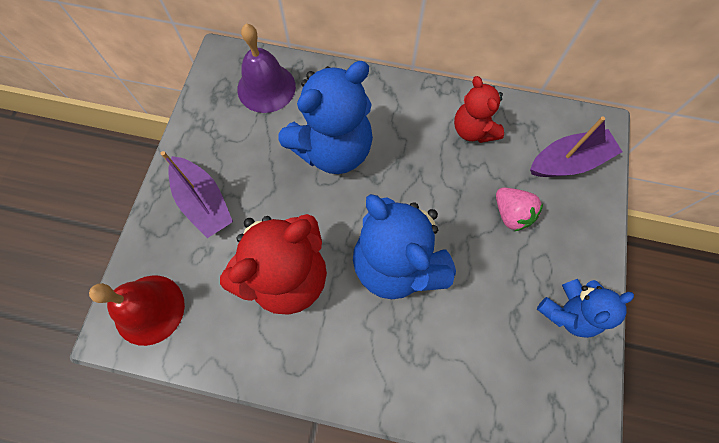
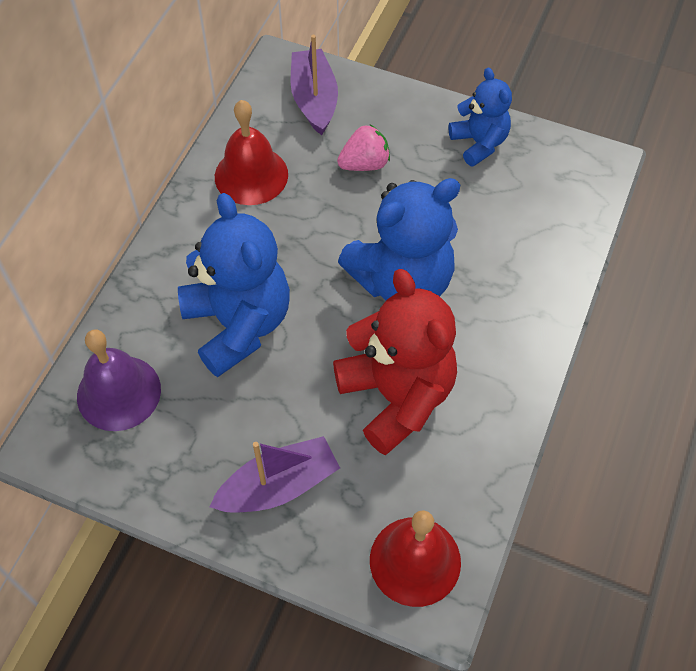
camera: 80 degrees left, 10 degrees down
red teddy bear [454,76,504,143] -> red bell [215,100,288,205]

